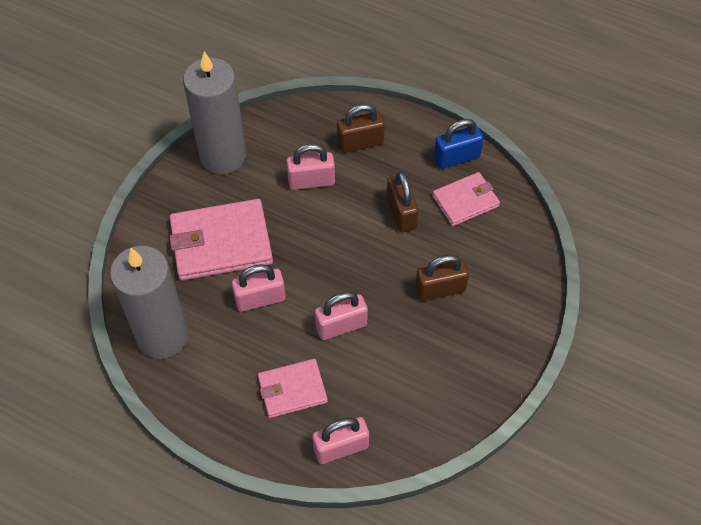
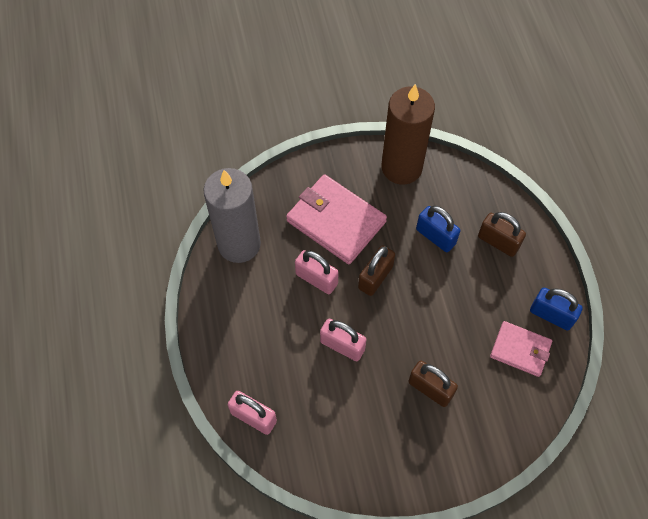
camera: 50 degrees right, 5 degrees up
grey candle [183,51,246,174] -> brown candle [382,84,435,185]
pink wallet [258,359,328,418] -> none
pink padlock [286,144,335,190] -> blue padlock [416,206,460,252]
brown padlock [387,171,418,232] -> brown padlock moved to [358,245,395,296]

